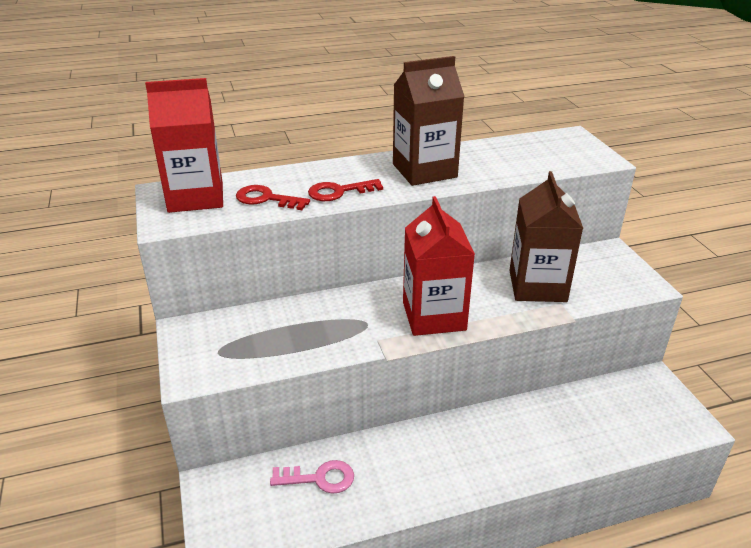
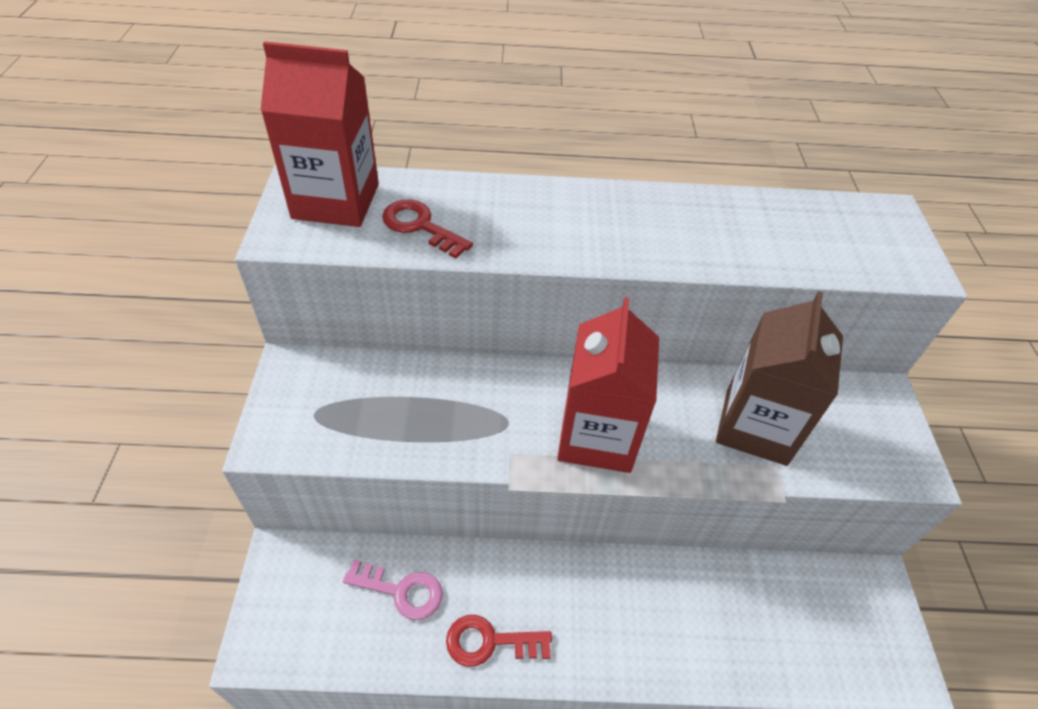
camera: 15 degrees right, 15 degrees up
red key [308,179,383,201] -> red key moved to [446,615,552,667]
brown carton [393,56,465,186] -> none

